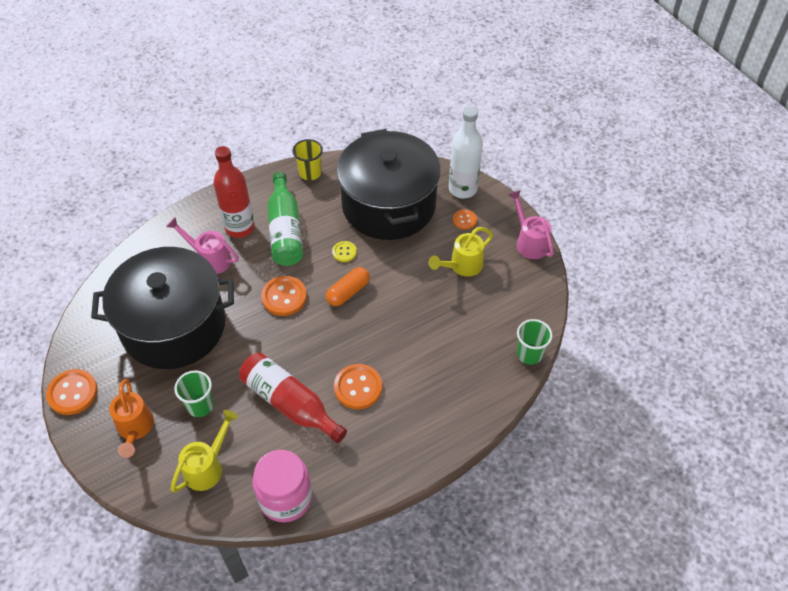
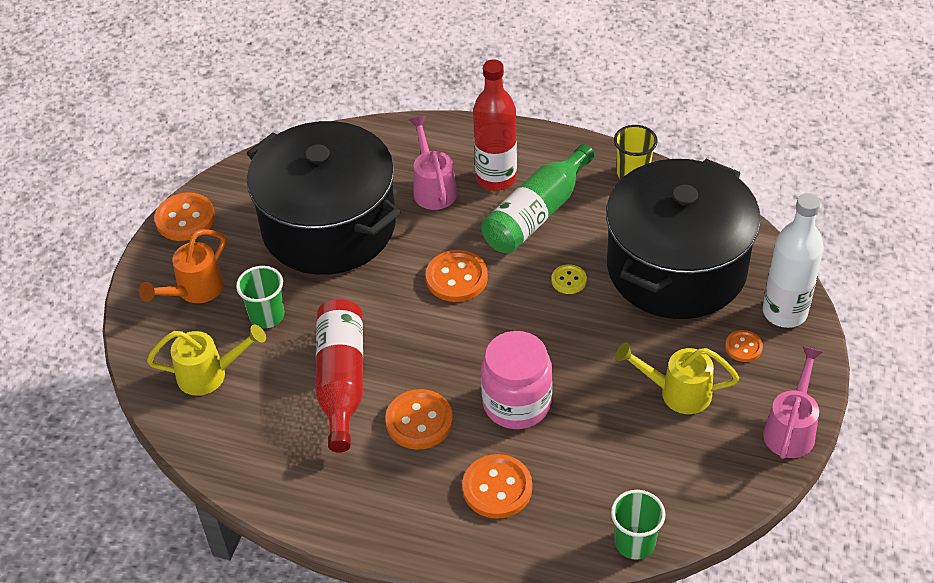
camera: 50 degrees right, 5 degrees down
pink jar [252,450,313,522] -> pink jar moved to [481,331,552,429]
orange capsule [326,267,370,306] -> none
none -> orange button [462,454,532,519]

